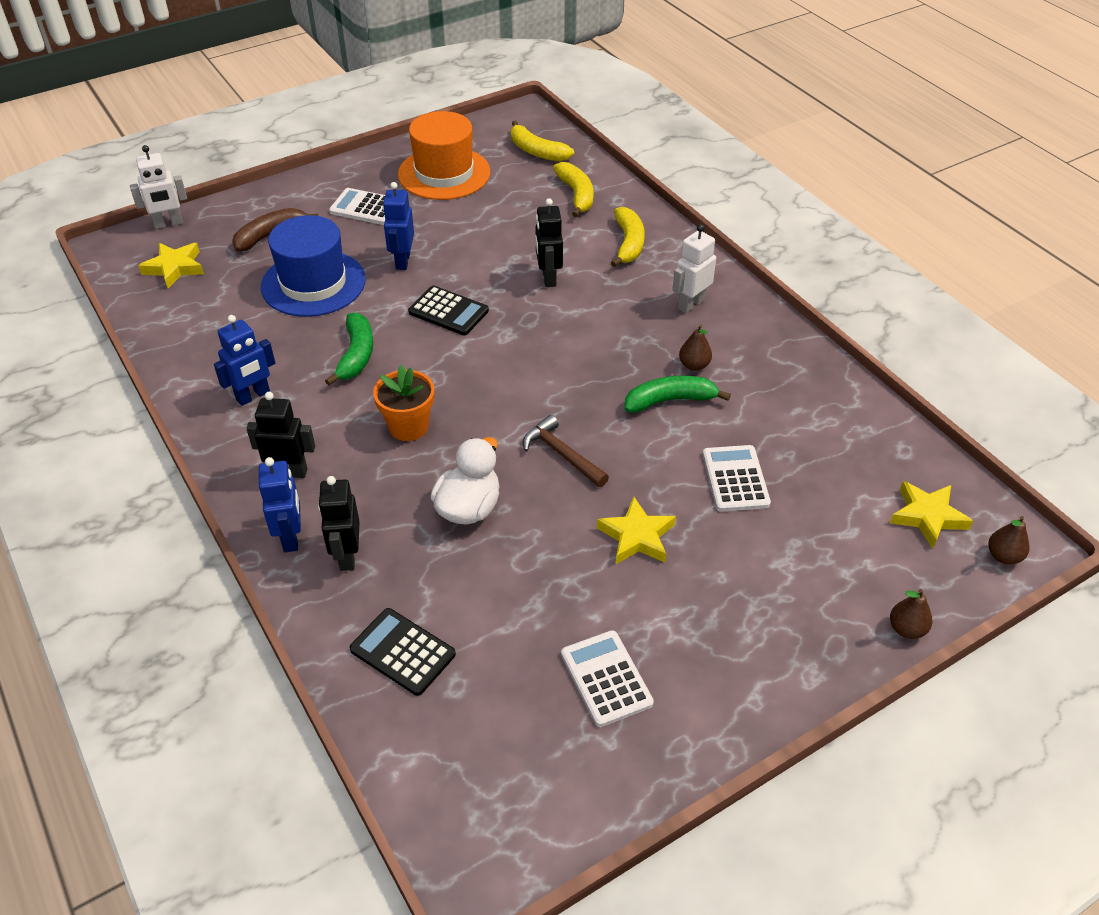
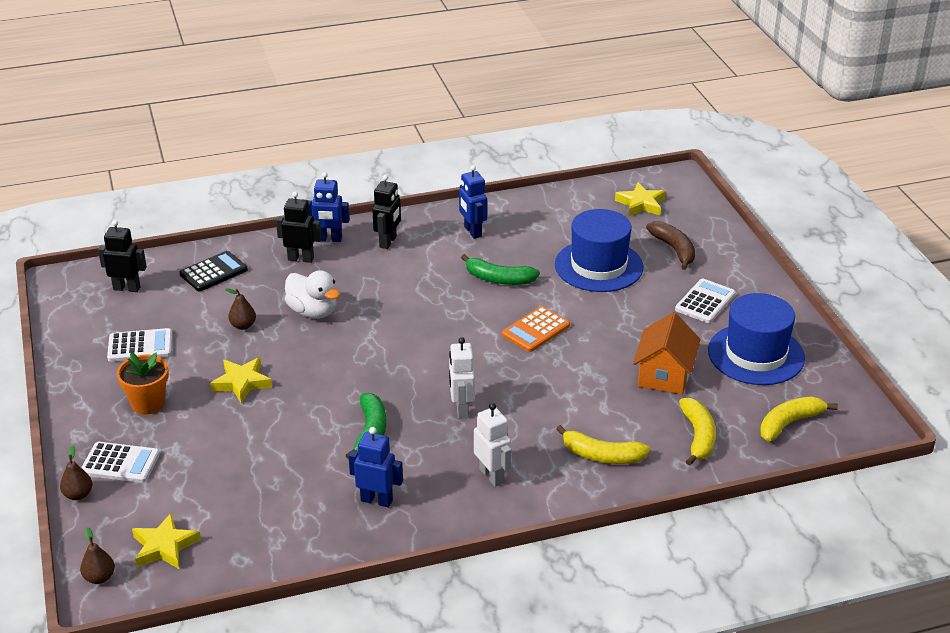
camera: 105 degrees right, 10 degrees down
white robot [130,145,187,229] -> white robot moved to [449,337,475,419]
orange flower pot [373,365,435,441] -> orange flower pot moved to [116,352,169,415]
blue robot [383,182,414,270] -> blue robot moved to [349,427,403,508]
orange hat [398,111,491,200] -> blue hat [708,293,805,385]
black calculator [408,286,489,335] -> orange calculator [502,306,570,352]
brown hammer [523,415,609,487] -> none
black robot [535,198,563,287] -> black robot moved to [98,220,147,292]
yellow banana [553,162,593,217] -> yellow banana turned 90 degrees counterclockwise [679,398,716,466]
brown pear [679,325,712,371] -> brown pear moved to [225,288,256,330]
white calculator [703,445,771,512] -> white calculator moved to [81,442,160,483]
none -> orange house [633,312,700,395]

